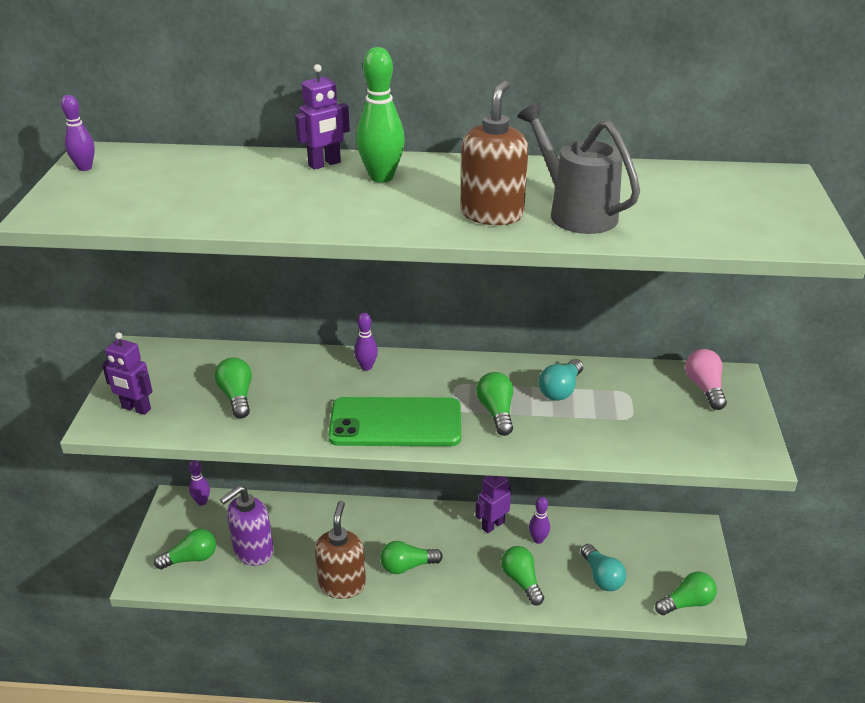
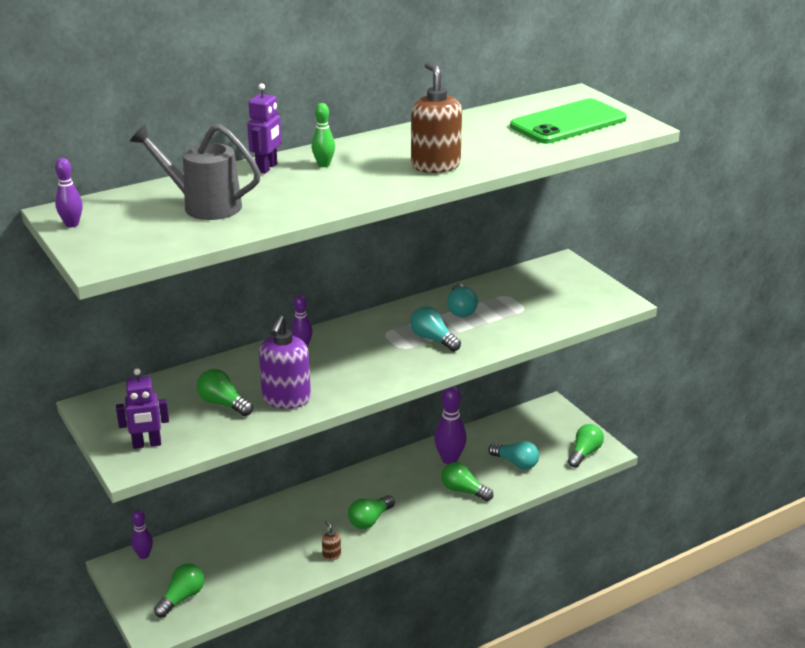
camera: 35 degrees left, 5 degrees down
purple soap dispenser [220,485,274,566] -> purple soap dispenser moved to [259,315,311,409]
brown soap dispenser [315,501,366,599] -> brown soap dispenser [322,521,341,561], size x0.43
green phone [328,397,461,446] -> green phone moved to [510,99,627,144]
green bowling pin [356,47,405,183] -> green bowling pin [312,103,335,167], size x0.59
purple robot [475,476,511,533] -> none
green light bulb [476,372,513,436] -> turquoise light bulb [410,306,461,351]
grey watering can [517,102,640,234] -> grey watering can moved to [130,124,261,220]
purple bowling pin [529,497,550,544] -> purple bowling pin [434,386,467,464], size x1.70
pink light bulb [685,349,727,410] -> none

